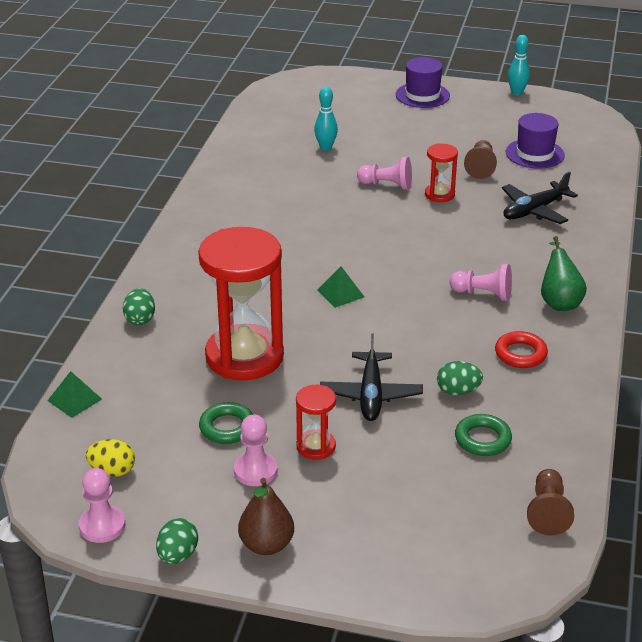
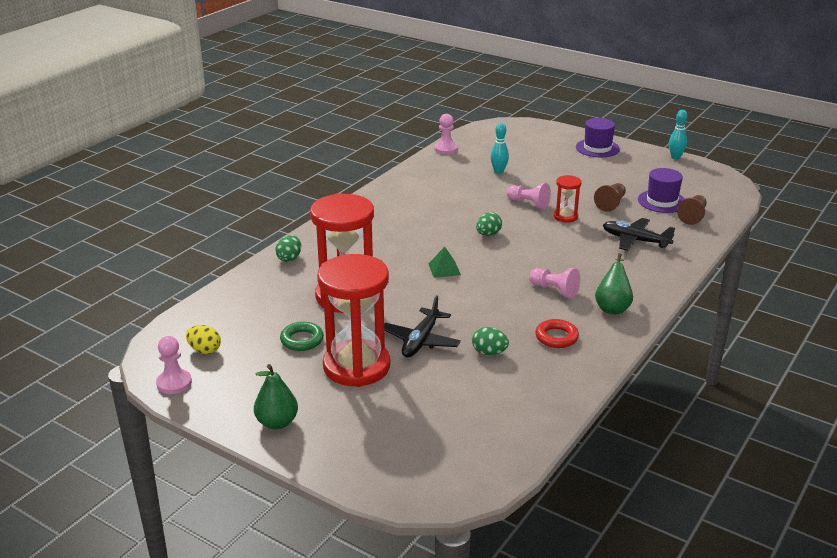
camera: 20 degrees right, 5 degrees down
green pyramid [48,371,102,418] -> none
green egg [156,518,198,564] -> green egg moved to [476,212,502,236]
pink pawn [234,414,277,486] -> pink pawn moved to [434,114,458,154]
brown pear [238,478,294,555] -> green pear [254,364,298,430]
red hourglass [296,385,336,460] -> red hourglass [317,254,390,387], size x2.17
green ring [455,414,512,456] -> none
black plane [502,171,578,224] -> black plane turned 45 degrees clockwise [603,218,675,251]
brown pawn [527,469,574,536] -> brown pawn moved to [677,195,707,225]

